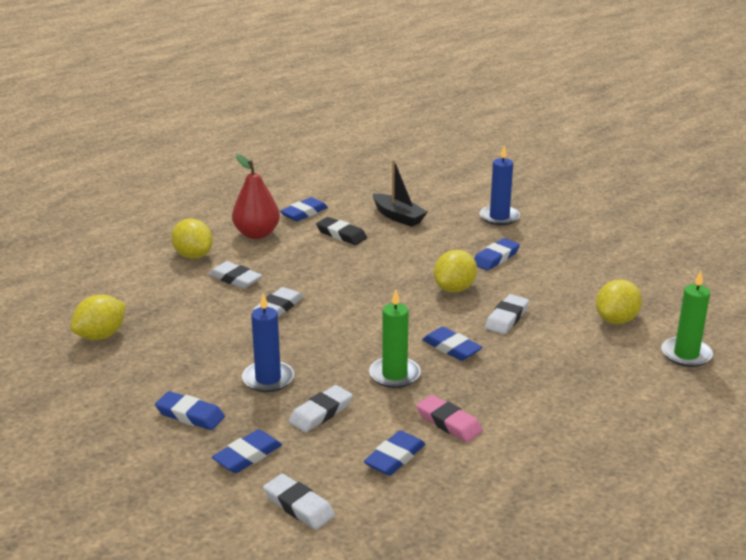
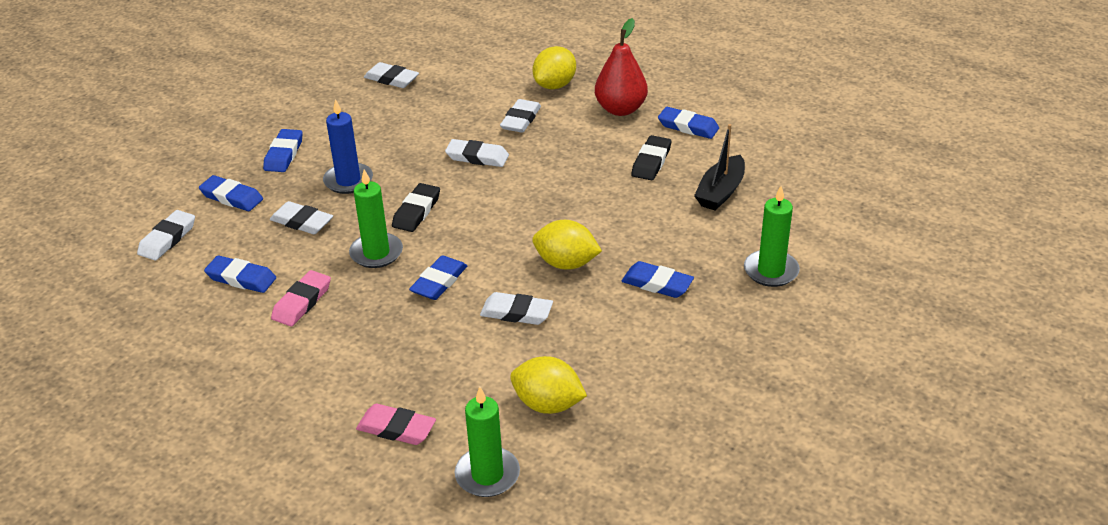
camera: 75 degrees right, 10 degrees up
yellow lemon [71,294,126,340] -> white eraser [364,62,419,88]
blue candle [480,146,520,226] -> green candle [744,186,800,287]
none -> pink eraser [356,404,436,445]
none -> black eraser [392,183,440,232]

